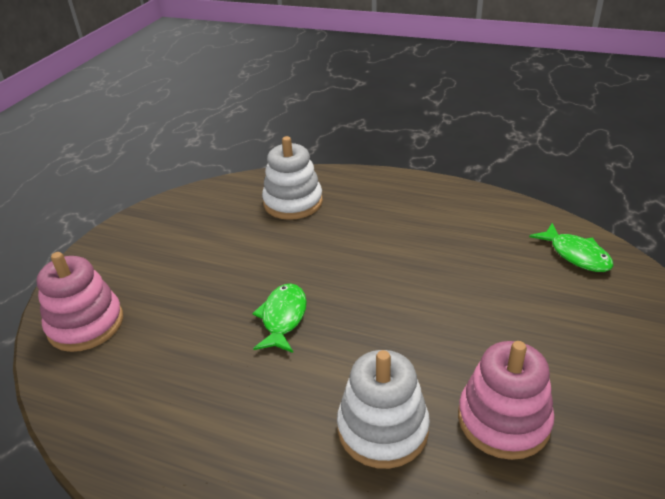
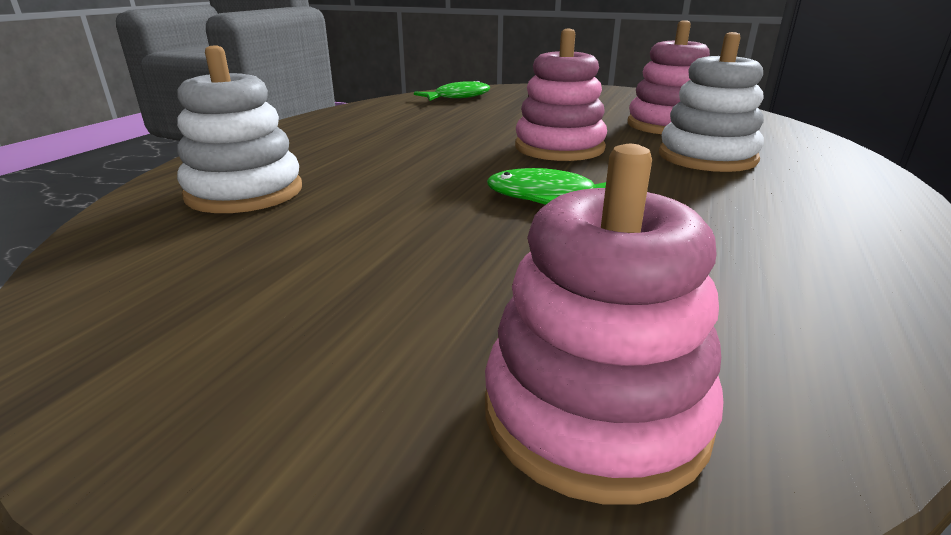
camera: 90 degrees left, 10 degrees down
none -> pink stacking toy [515,29,607,161]

